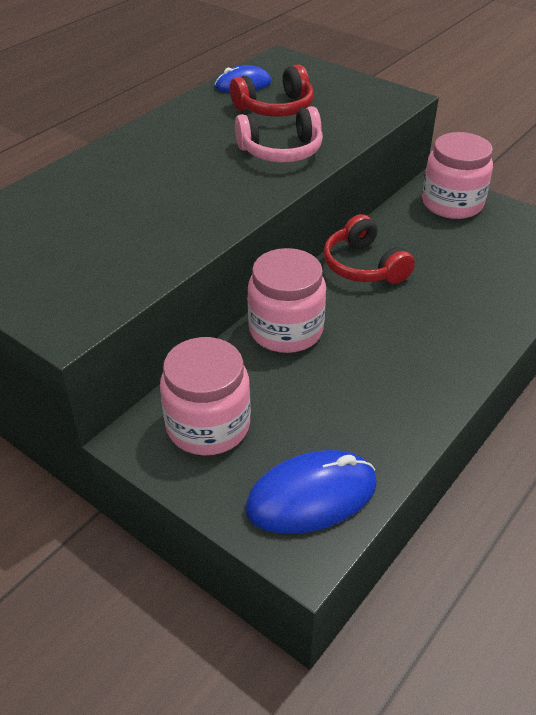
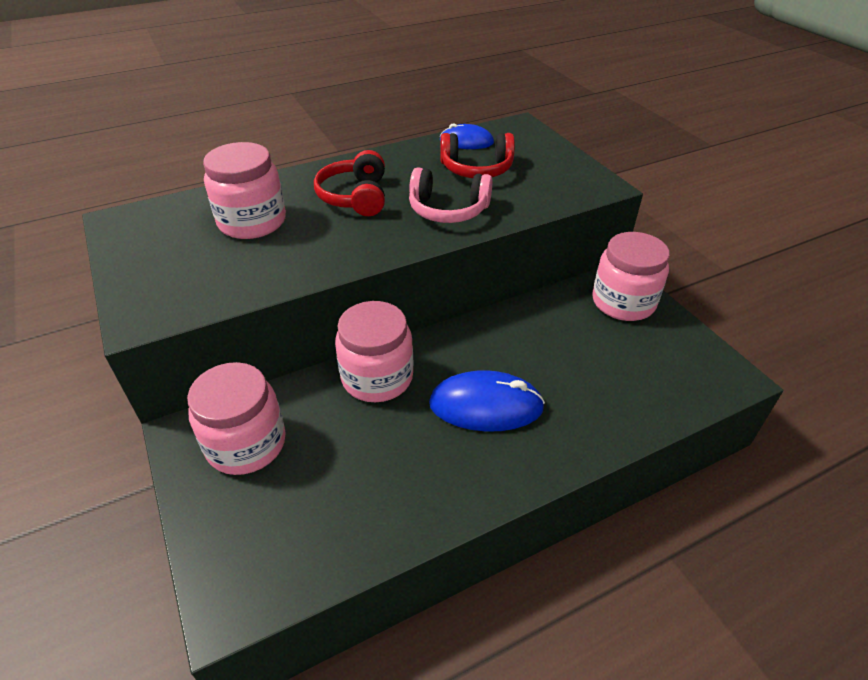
camera: 25 degrees right, 0 degrees up
blue mouse [245,450,377,534] -> blue mouse moved to [429,370,545,432]
red headphones [323,214,415,284] -> red headphones moved to [314,150,385,216]
none -> pink jar [203,142,286,239]

